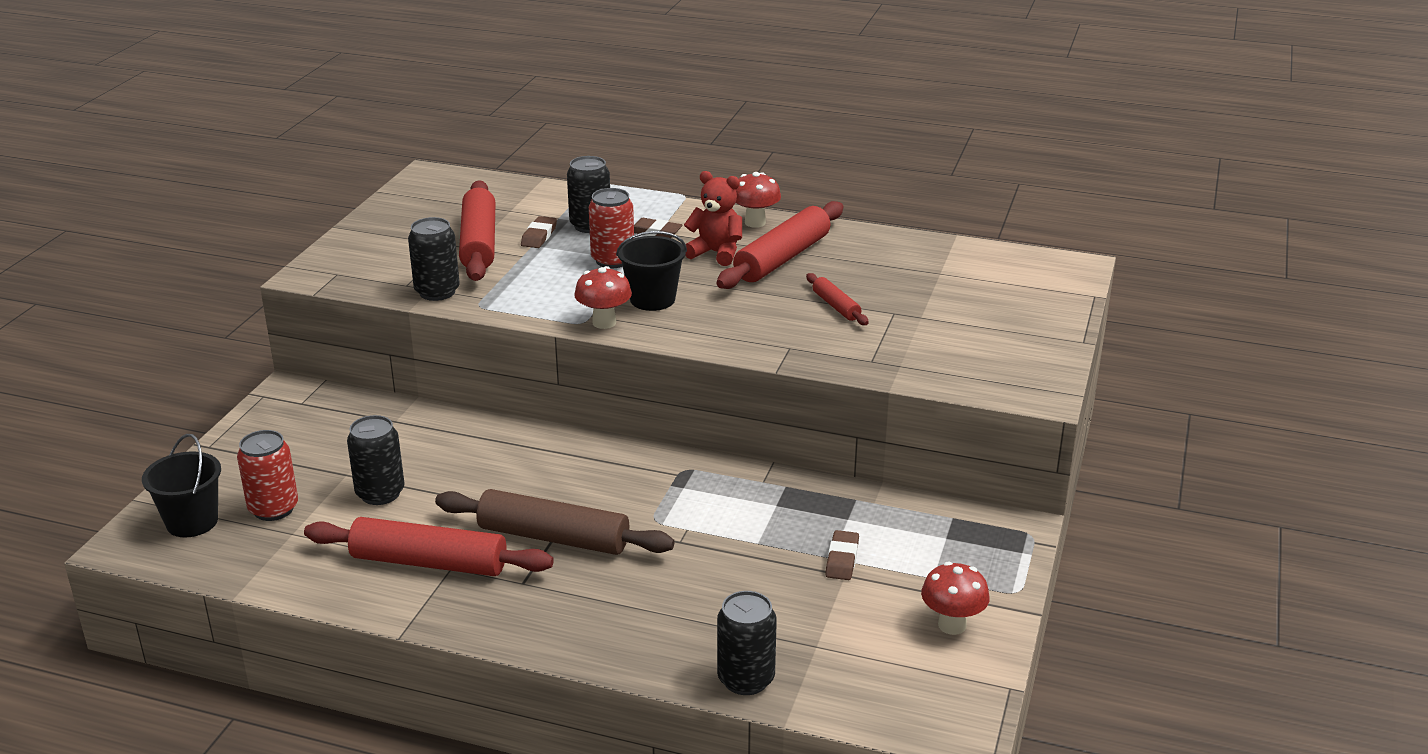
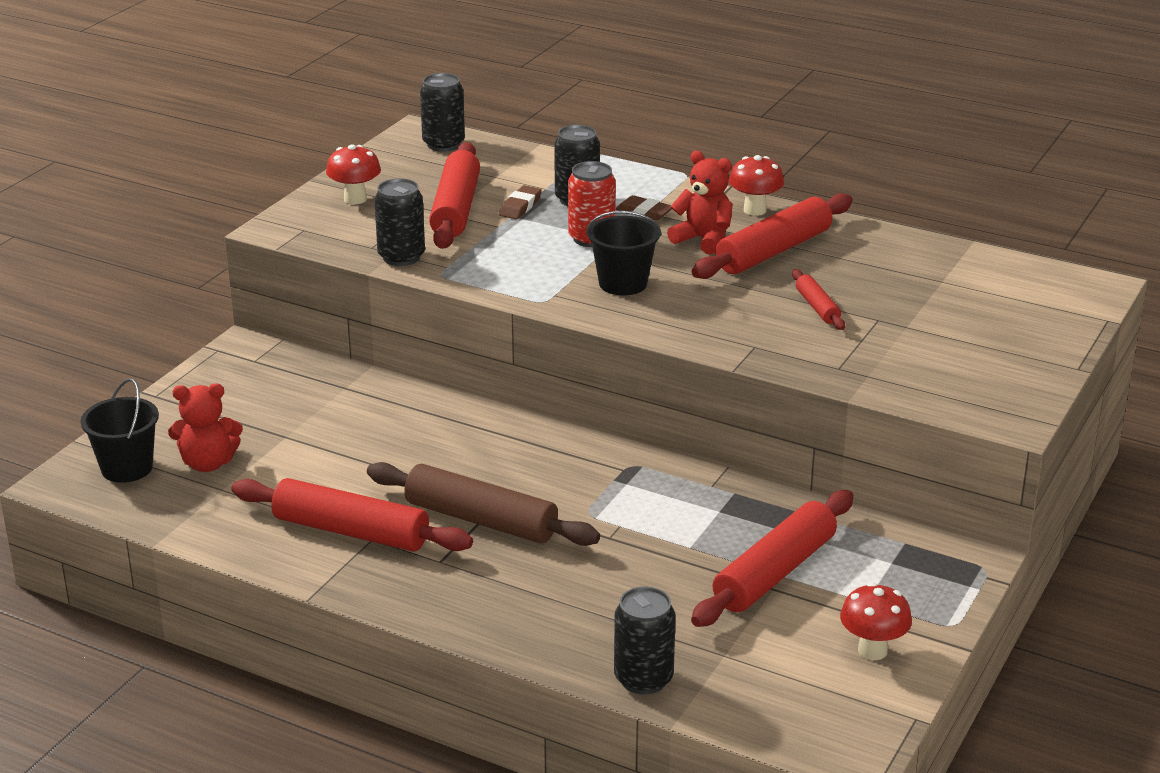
camera: 10 degrees right, 0 degrees up
red can [237,430,298,521] -> red teddy bear [168,384,243,472]
black can [347,415,405,505] -> black can moved to [420,73,465,152]
red mushroom [574,266,632,329] -> red mushroom moved to [326,144,381,204]
brown eraser [825,530,859,580] -> red rolling pin [691,490,854,627]

